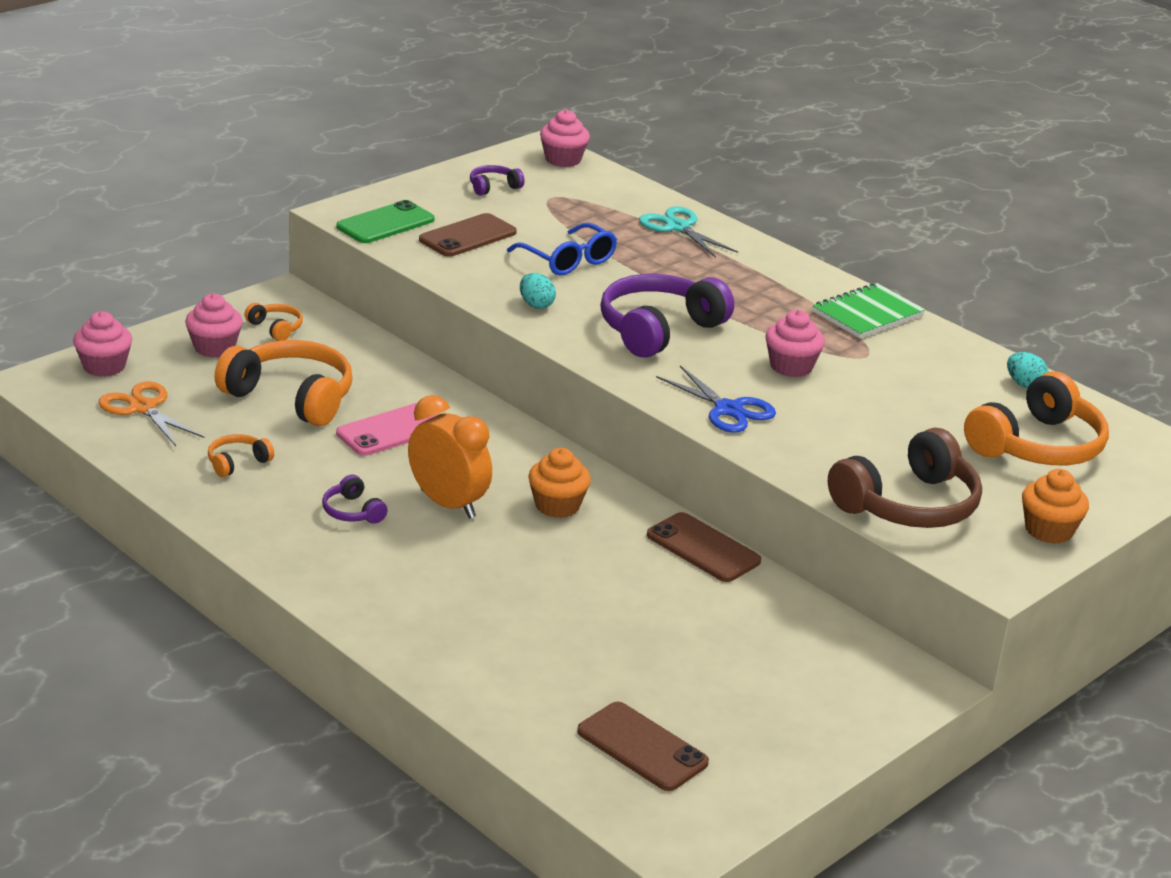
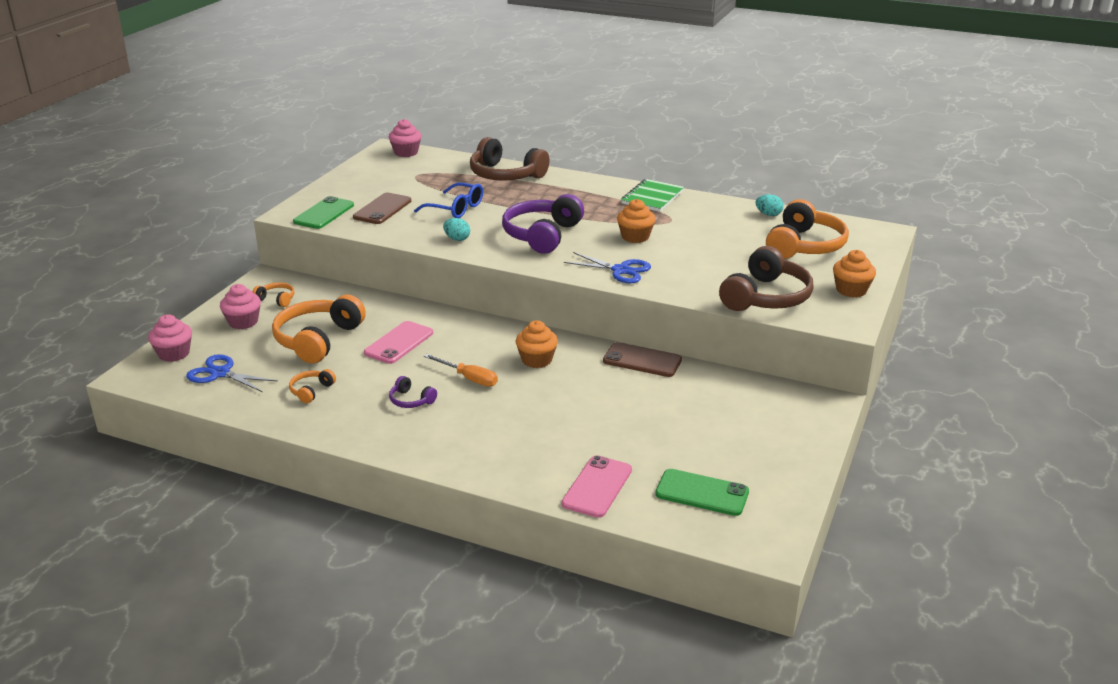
camera: 20 degrees left, 0 degrees up
orange scissors [98,381,204,446] -> blue scissors [186,354,278,392]
orange headphones [215,340,353,426] -> orange headphones turned 75 degrees counterclockwise [272,295,366,364]
orange clock [408,395,492,519] -> orange screwdriver [424,354,498,387]
purple headphones [470,165,524,195] -> none
brown phone [577,702,709,791] -> green phone [655,469,749,516]
turquoise scissors [639,206,738,258] -> brown headphones [470,137,550,181]
pink cupcake [765,310,825,377] -> orange cupcake [617,199,655,243]
none -> pink phone [561,455,632,518]

